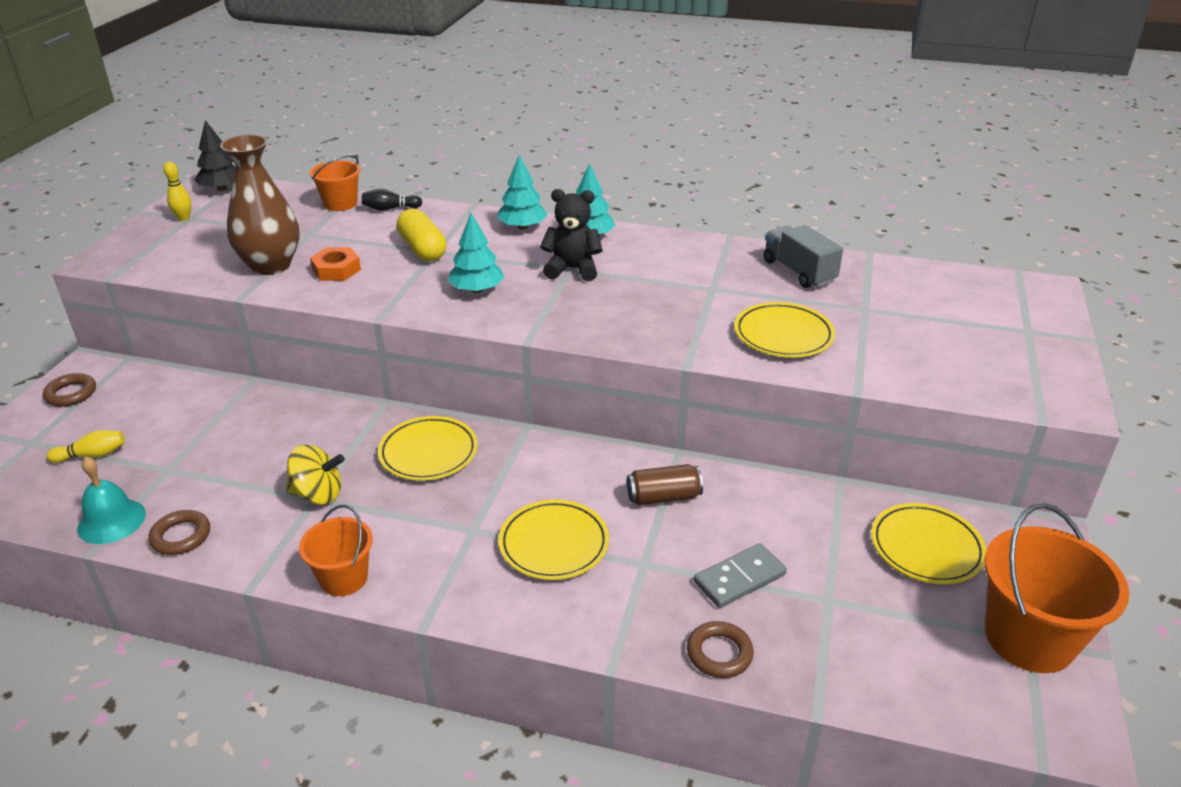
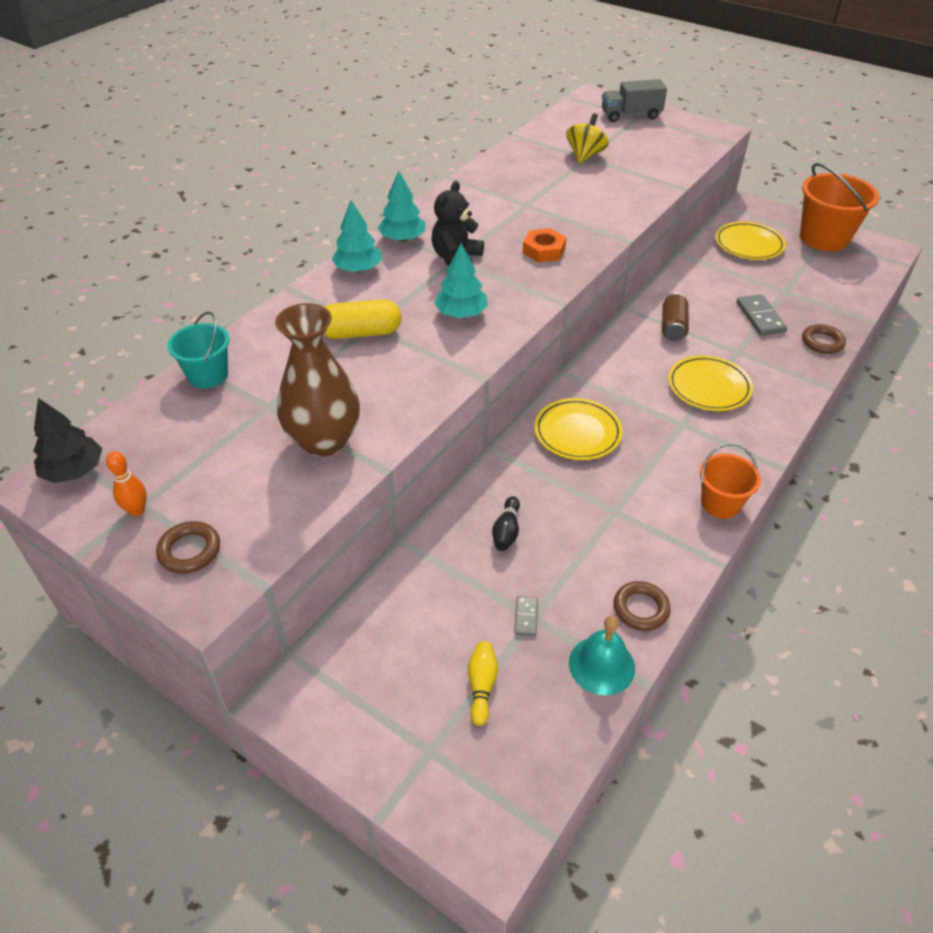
camera: 70 degrees left, 10 degrees up
brown ring [43,373,96,407] -> brown ring moved to [156,521,220,574]
yellow bowling pin [163,162,191,221] -> orange bowling pin [106,451,147,516]
yellow spinning top [286,445,345,505] -> yellow spinning top moved to [567,113,609,164]
orange bucket [310,155,360,211] -> turquoise bucket [167,312,230,388]
orange nut [310,247,361,281] -> orange nut moved to [523,228,566,262]
black bowling pin [362,189,422,211] -> black bowling pin moved to [492,496,520,551]
yellow plate [734,302,835,358] -> none
grey truck [764,225,843,288] -> grey truck moved to [602,79,667,122]
none -> grey domino [514,596,538,636]

